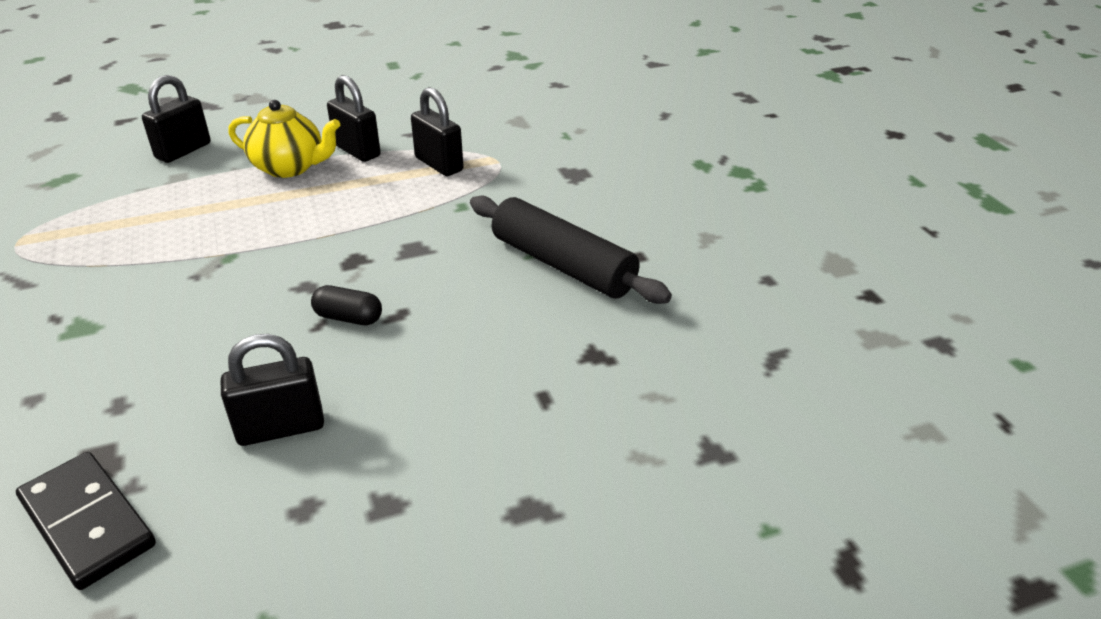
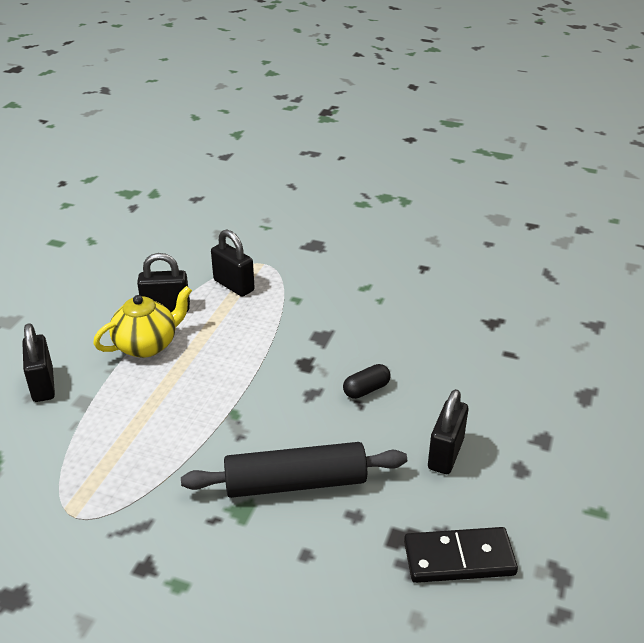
camera: 50 degrees left, 0 degrees up
black padlock [411,87,464,176] -> black padlock turned 45 degrees clockwise [211,229,255,297]
black rolling pin [470,196,672,304] -> black rolling pin moved to [181,442,407,498]

